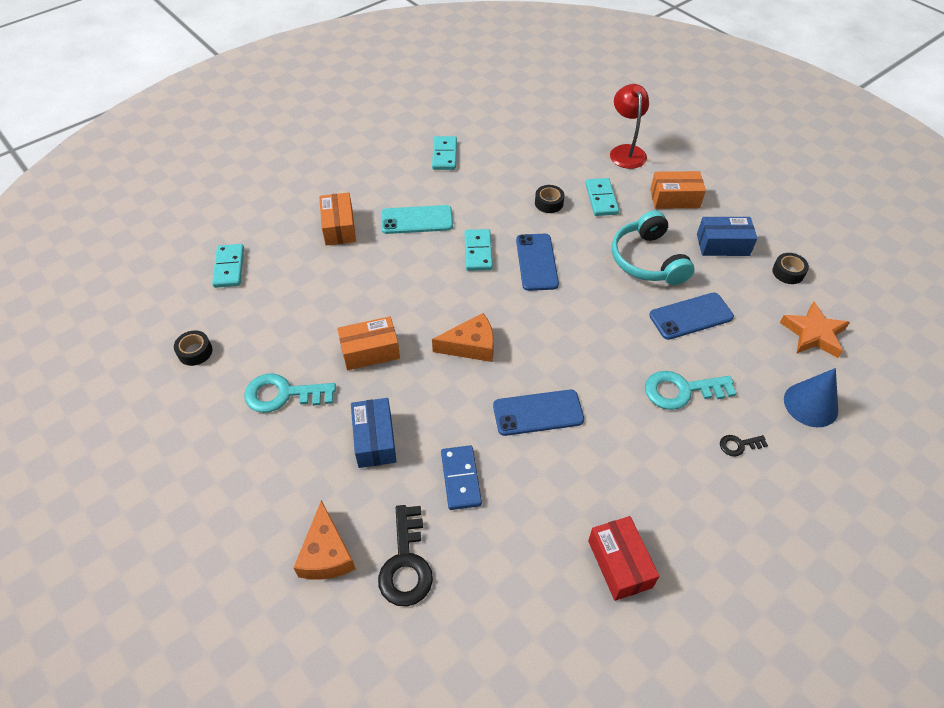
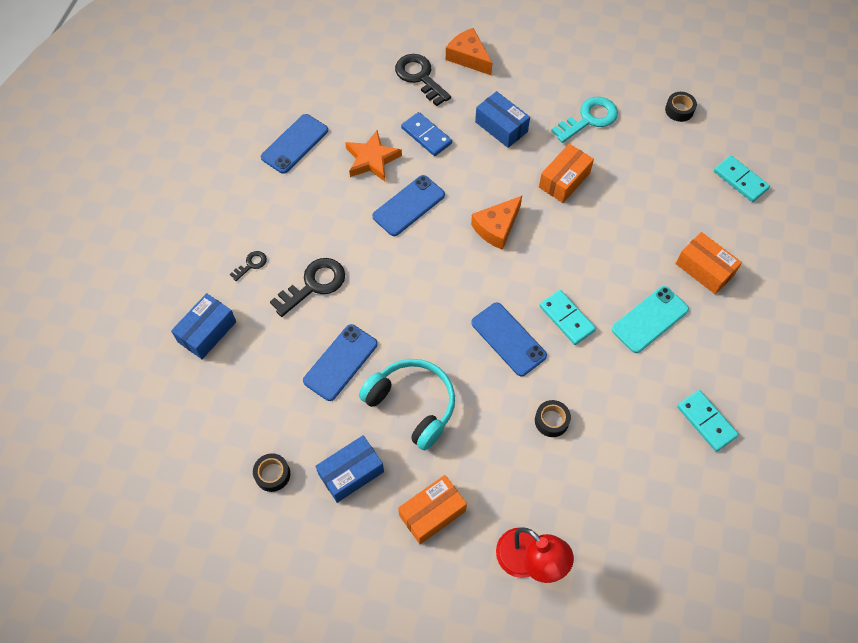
camera: 145 degrees right, 10 degrees up
turquoise domino [585,178,619,216] -> none
red box [588,516,659,601] -> blue phone [261,114,328,174]
turquoise key [645,371,736,410] -> black key [270,258,345,317]
orange star [780,301,850,358] -> orange star moved to [345,130,402,181]
blue cone [784,368,838,427] -> blue box [171,293,236,359]

